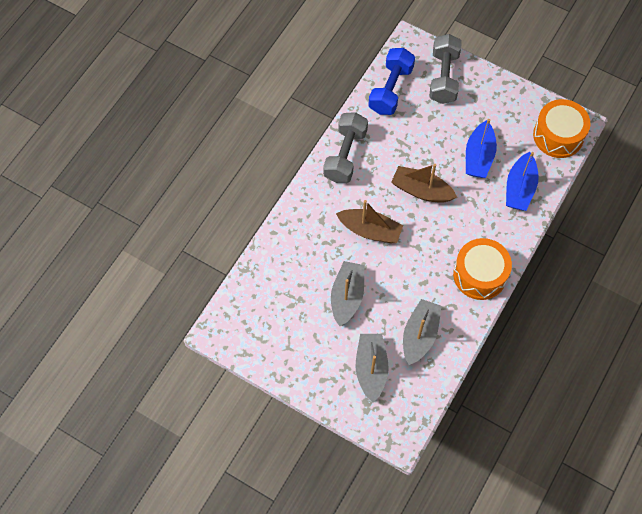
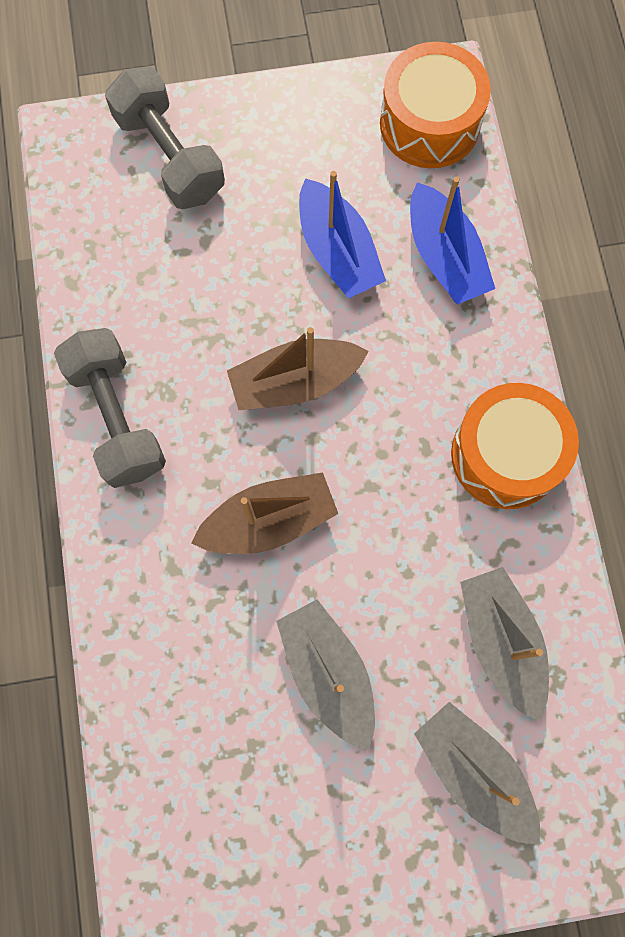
camera: 40 degrees left, 10 degrees up
blue dumbbell [368,48,415,115] -> none

